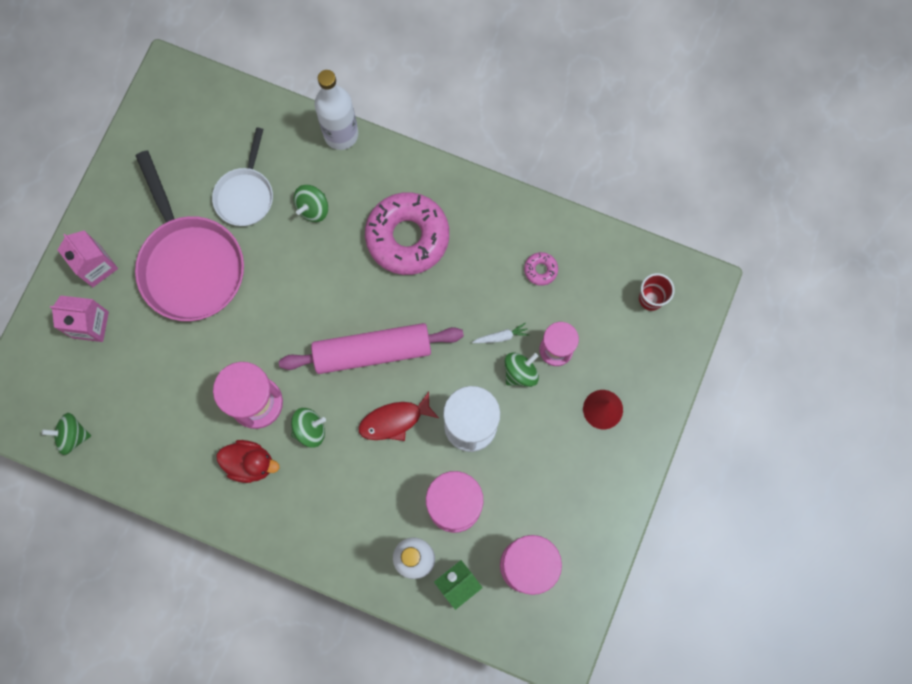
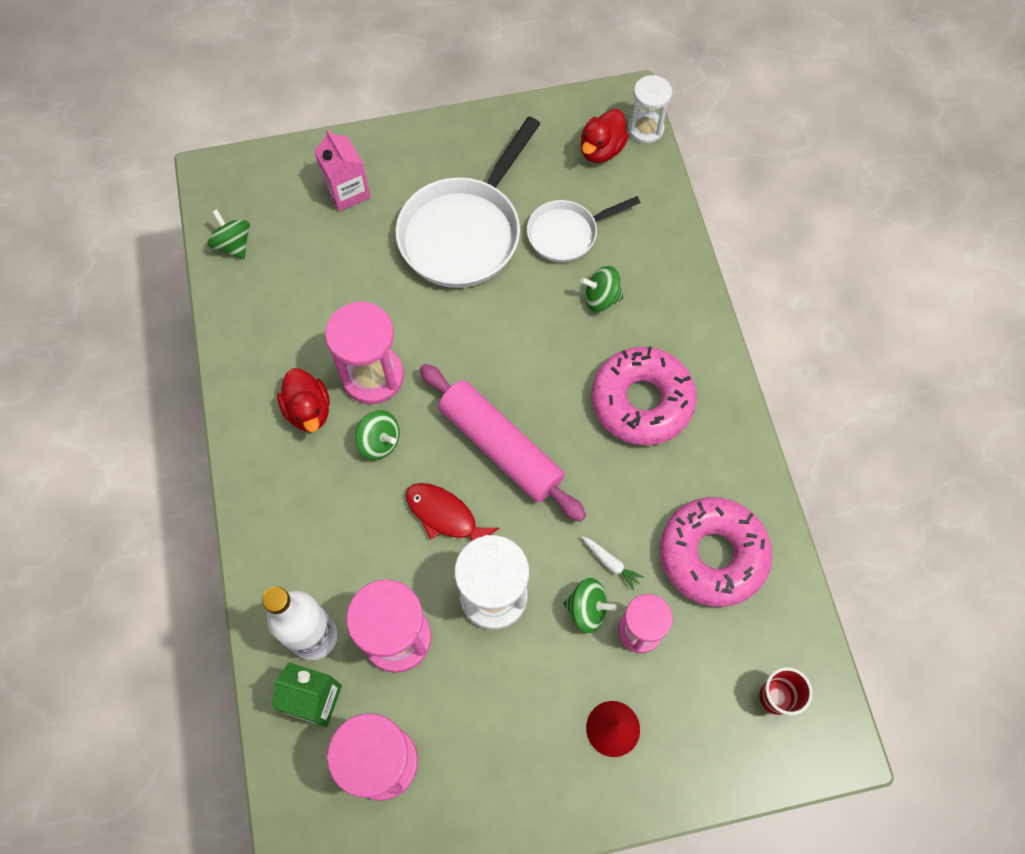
camera: 55 degrees right, 10 degrees down
pink carton [58,230,118,287] -> none
pink pan [135,150,244,321] -> white pan [396,117,540,288]
white bottle [315,70,358,150] -> none
pink donut [524,252,558,286] -> pink donut [660,497,772,607], size x2.49
none -> red duck [581,109,629,163]
none -> white hourglass [628,75,672,144]

